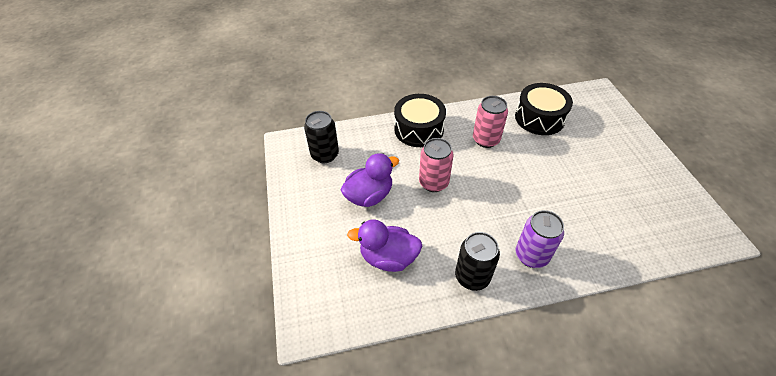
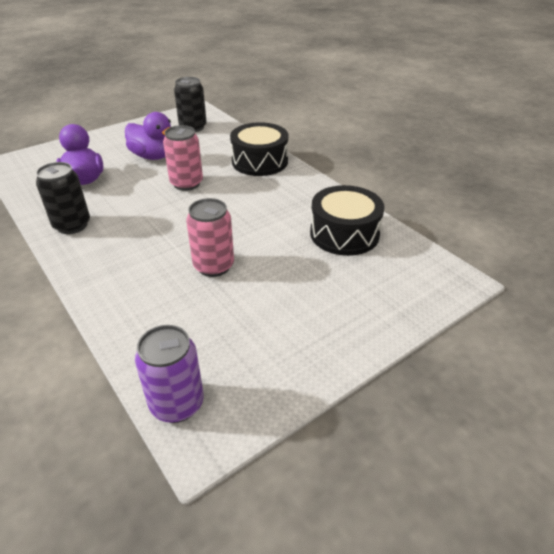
camera: 65 degrees right, 10 degrees down
pink can [473,96,508,148] -> pink can moved to [186,198,234,277]
purple can [516,210,564,268] -> purple can moved to [135,325,204,423]

